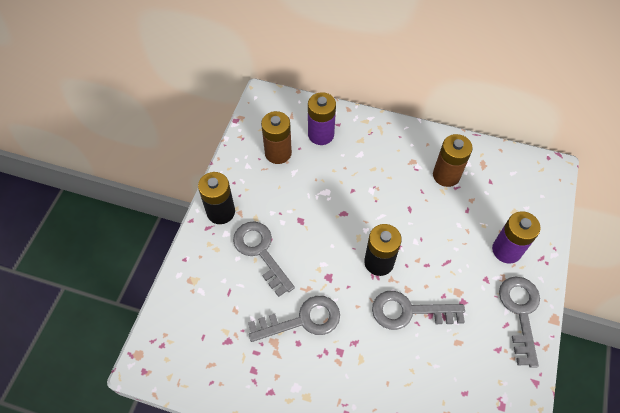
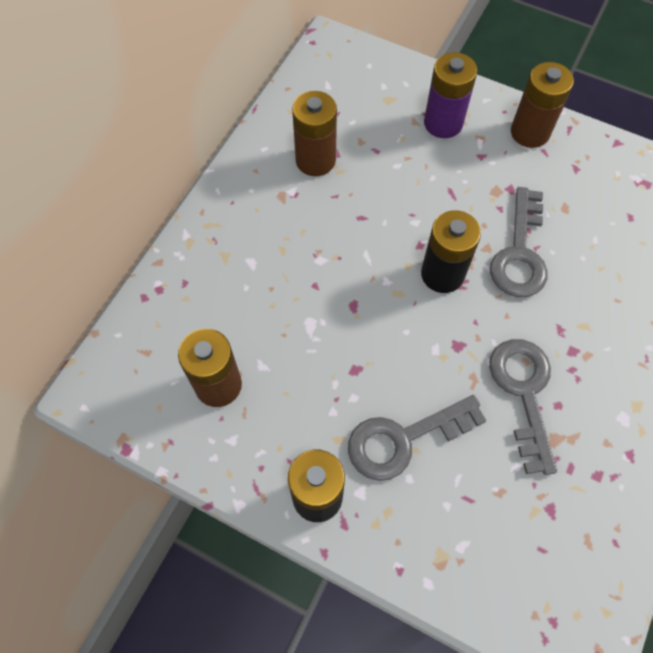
camera: 80 degrees left, 5 degrees up
purple battery [308,92,336,145] -> none
grey key [499,277,540,368] -> brown battery [511,62,574,148]

